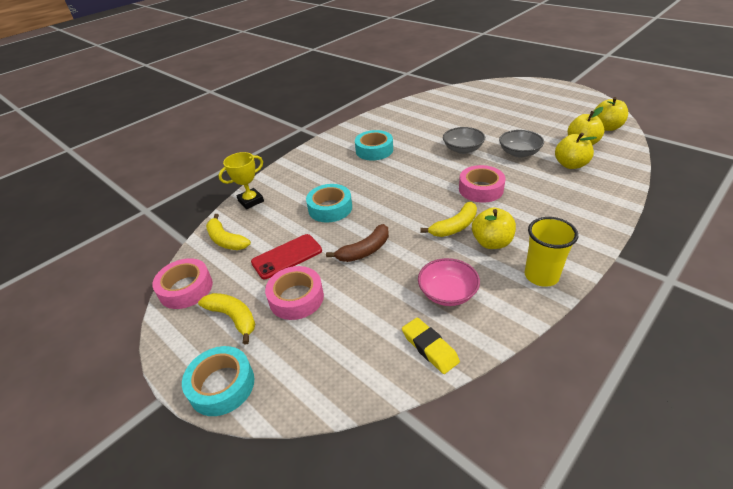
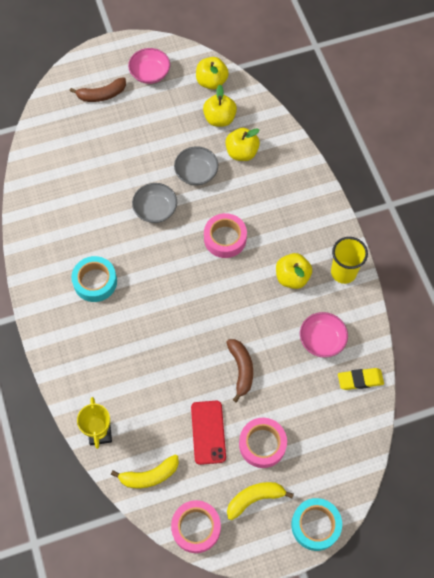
camera: 65 degrees left, 25 degrees up
turquoise tape [306,184,352,222] -> none
yellow banana [420,202,477,237] -> none
none -> brown banana [70,77,126,102]
none -> pink bowl [128,48,170,84]

